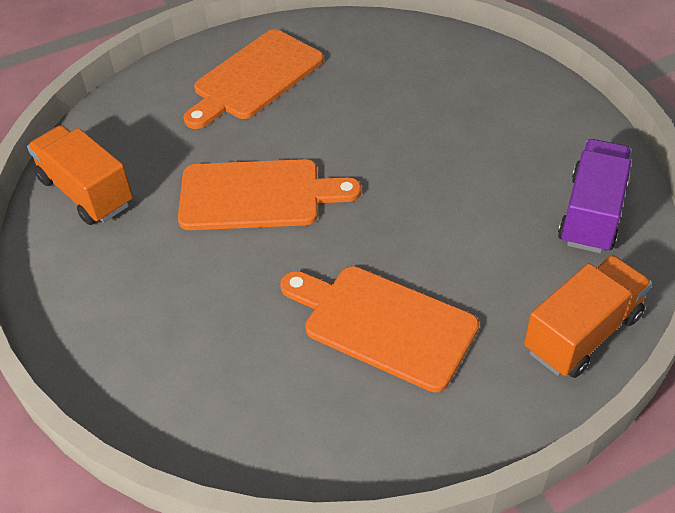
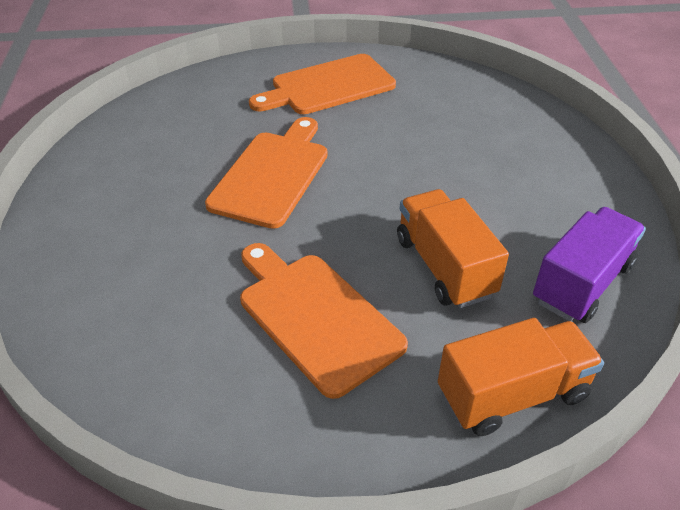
camera: 20 degrees right, 5 degrees down
orange truck [27,125,133,225] -> orange truck moved to [397,189,509,308]
orange cutting board [178,159,361,230] -> orange cutting board turned 90 degrees counterclockwise [205,117,328,229]

